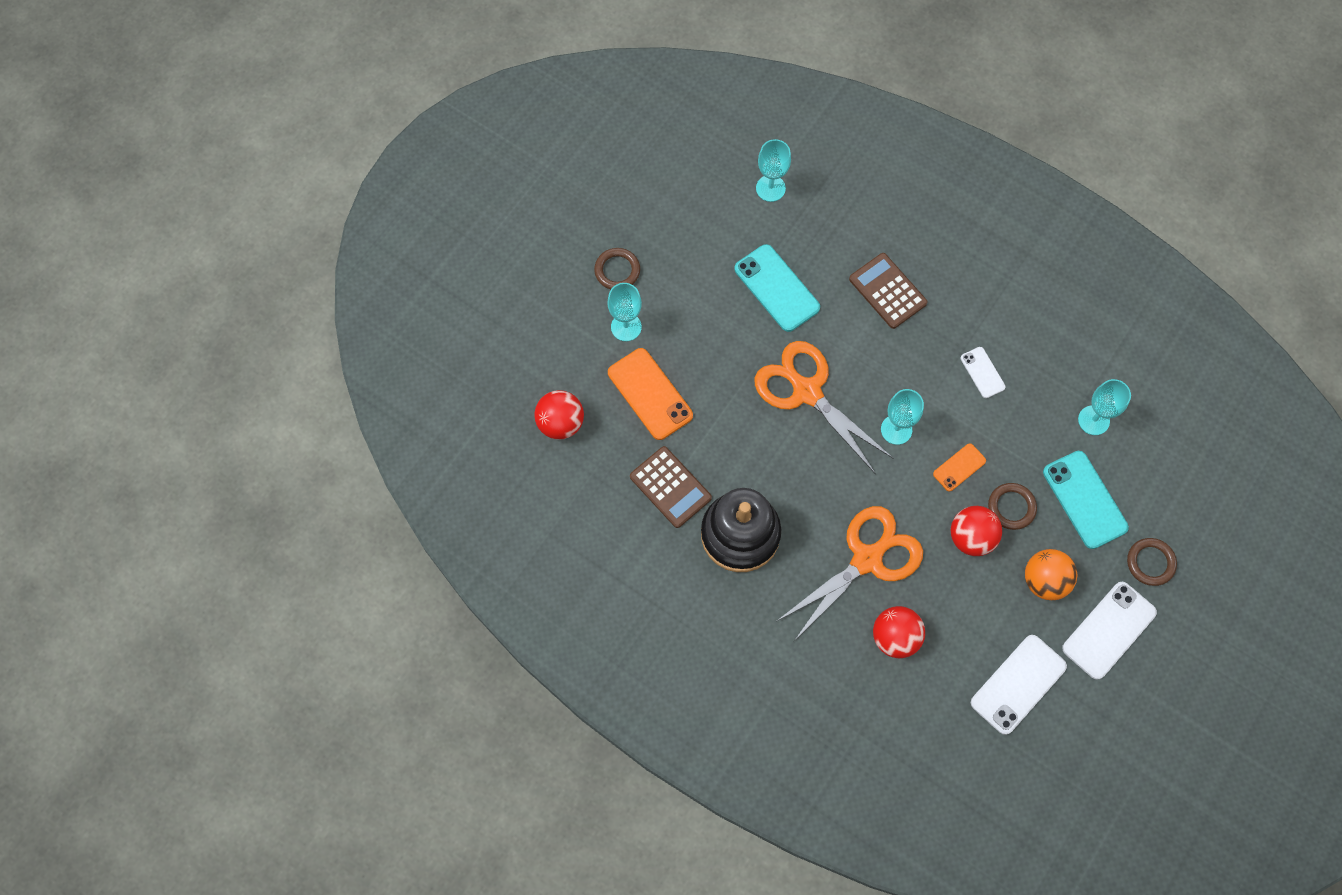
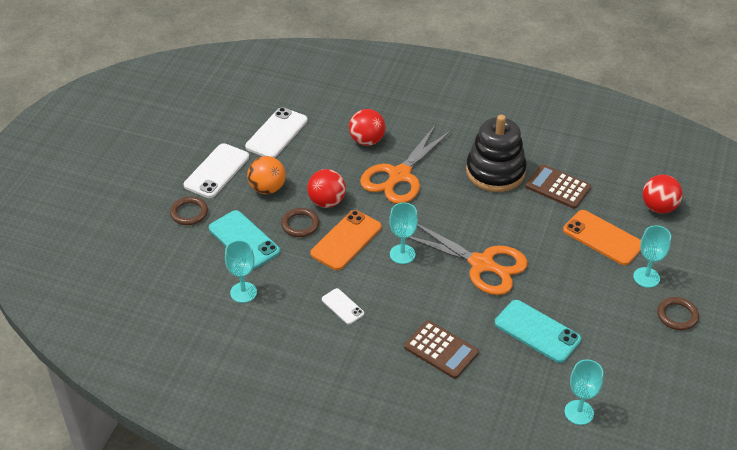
camera: 165 degrees right, 25 degrees down
orange phone [933,443,986,491] -> orange phone [310,210,381,270], size x1.81

